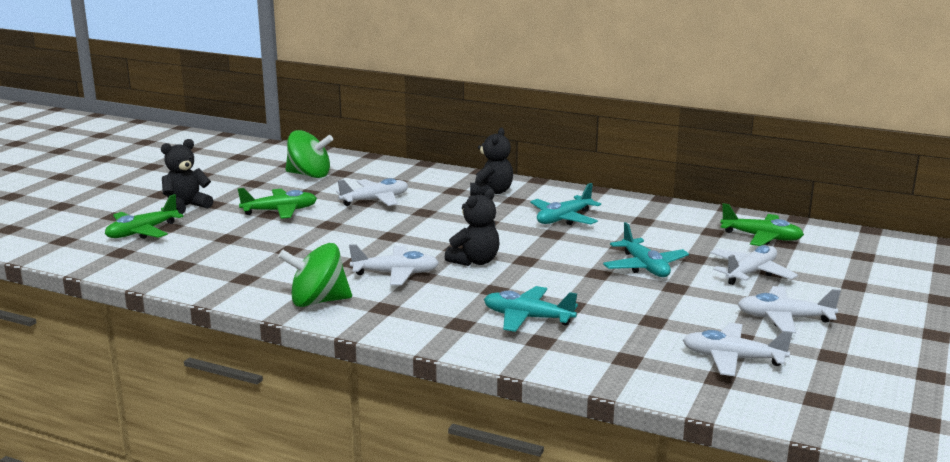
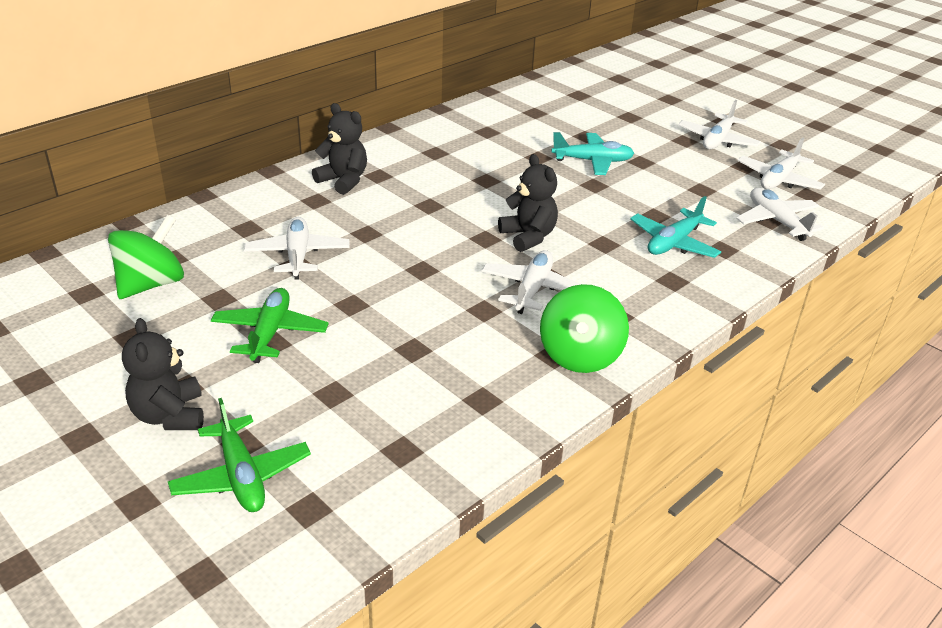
camera: 70 degrees left, 15 degrees up
turquoise plane [530,183,601,225] -> none
white plane [710,245,798,285] -> white plane moved to [736,188,824,241]
green plane [720,203,804,246] -> none

